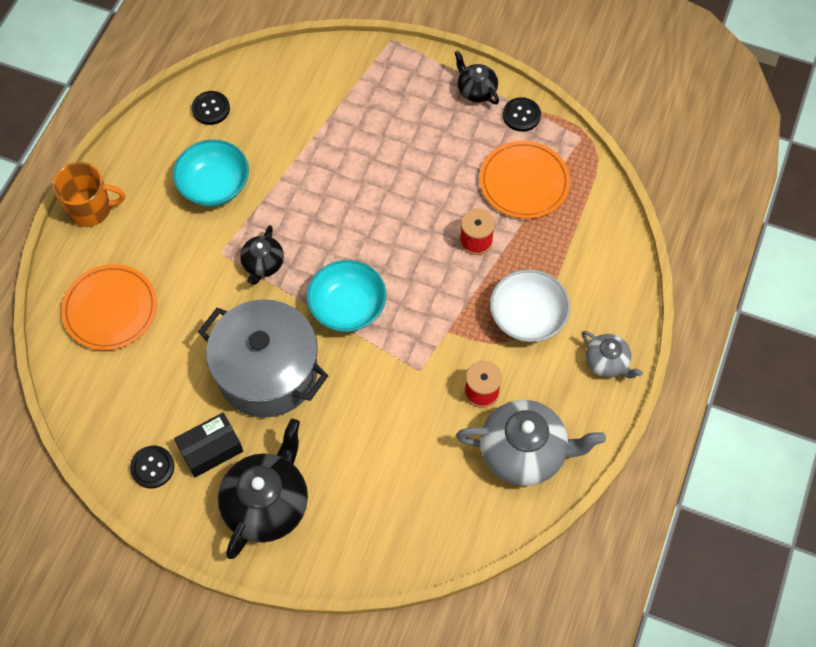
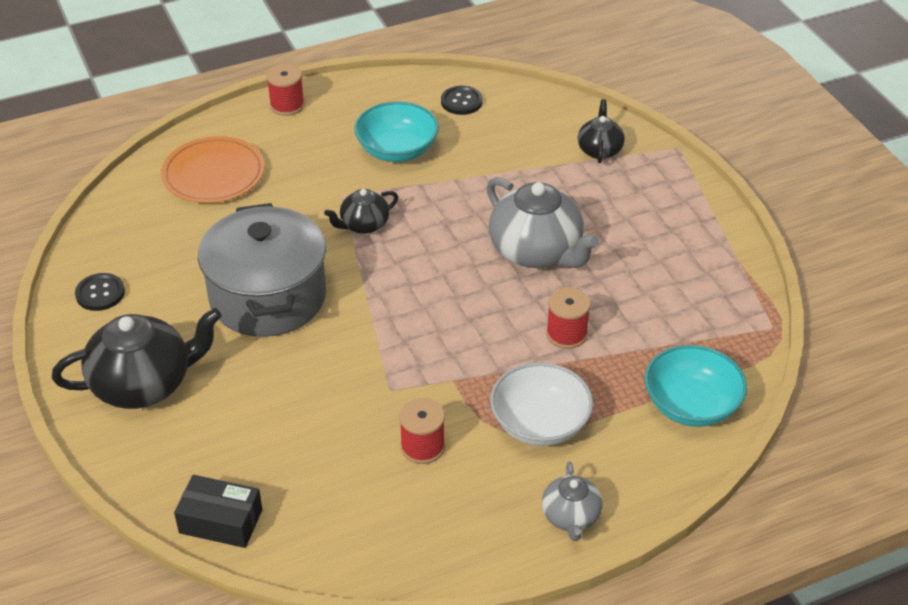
camera: 45 degrees right, 20 degrees down
orange mug [53,162,125,227] -> red spool [266,64,305,116]
black box [174,413,243,477] -> black box moved to [174,475,262,548]
turquoise bowl [307,260,386,332] -> turquoise bowl moved to [645,345,747,427]
black teapot [455,51,499,104] -> black teapot moved to [578,99,625,163]
grey teapot [456,400,606,486] -> grey teapot moved to [486,177,600,268]
orange plate [480,141,570,219] -> none
black button [503,97,541,132] -> none

